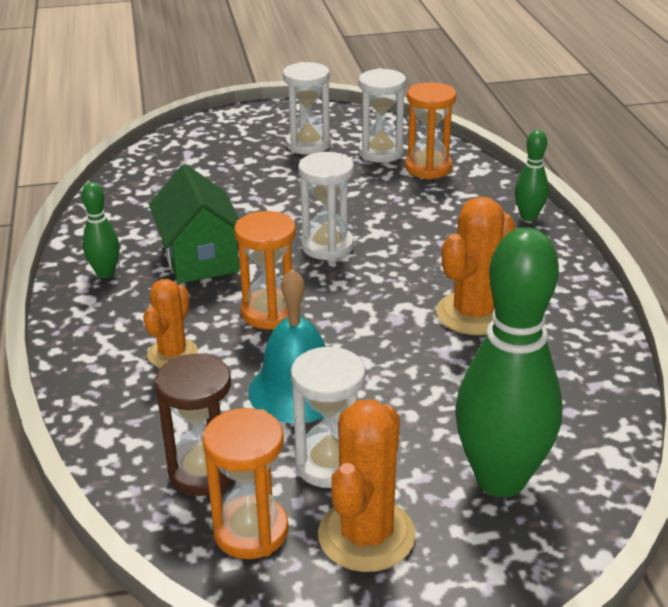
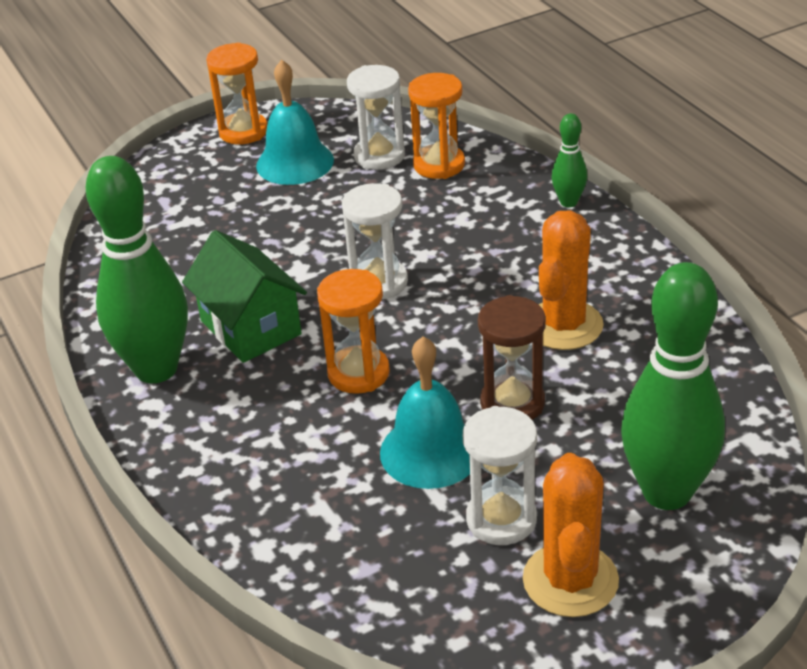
camera: 15 degrees left, 5 degrees up
green bowling pin [82,182,120,278] -> green bowling pin [86,156,188,383], size x2.17
orange cactus [143,279,198,368] -> none
brown hourglass [155,353,234,496] -> brown hourglass moved to [478,295,546,420]
orange hourglass [203,408,289,559] -> orange hourglass moved to [206,42,267,144]
white hourglass [283,62,331,155] -> turquoise bell [256,59,334,185]

